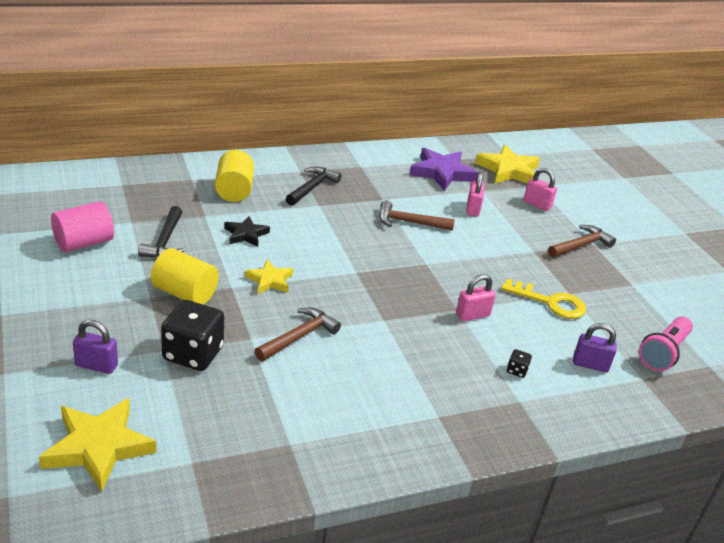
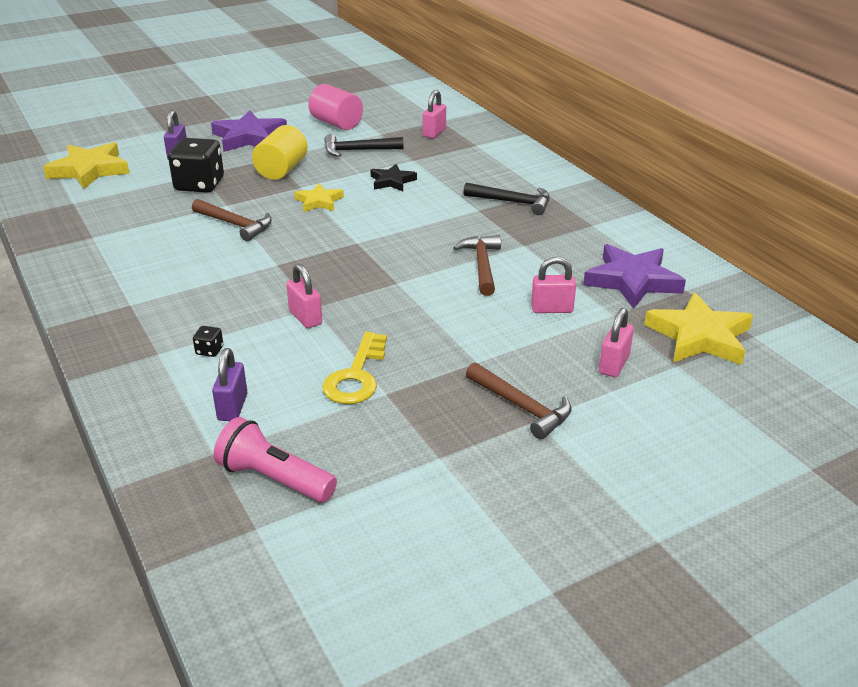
camera: 85 degrees right, 0 degrees up
yellow cylinder [215,150,254,202] -> none
none -> purple star [211,110,287,152]
none -> pink padlock [423,90,446,138]

